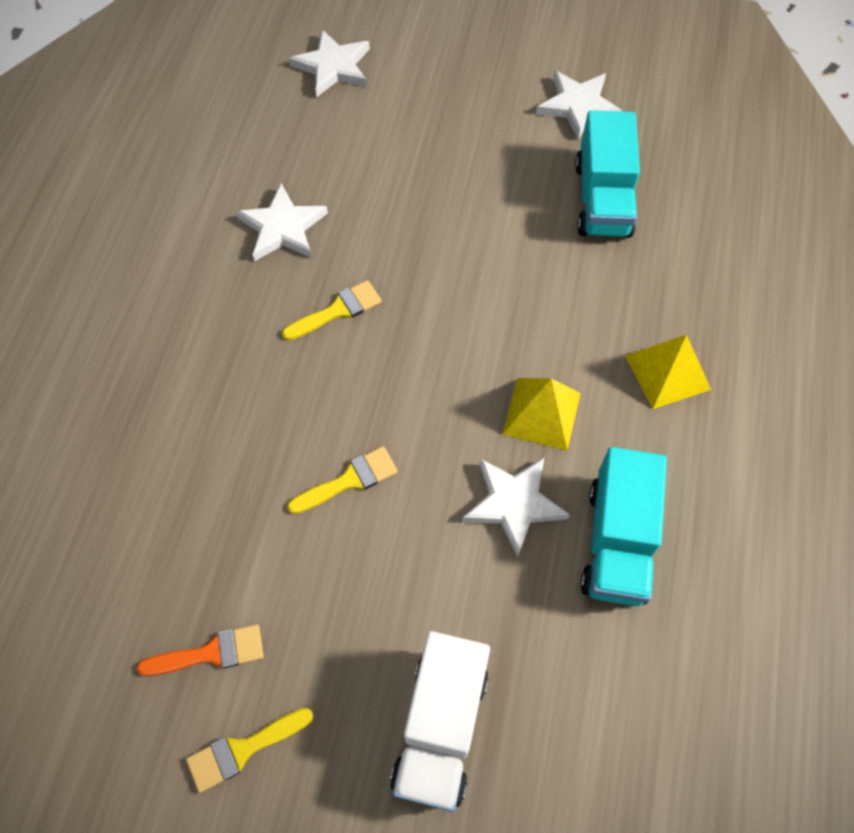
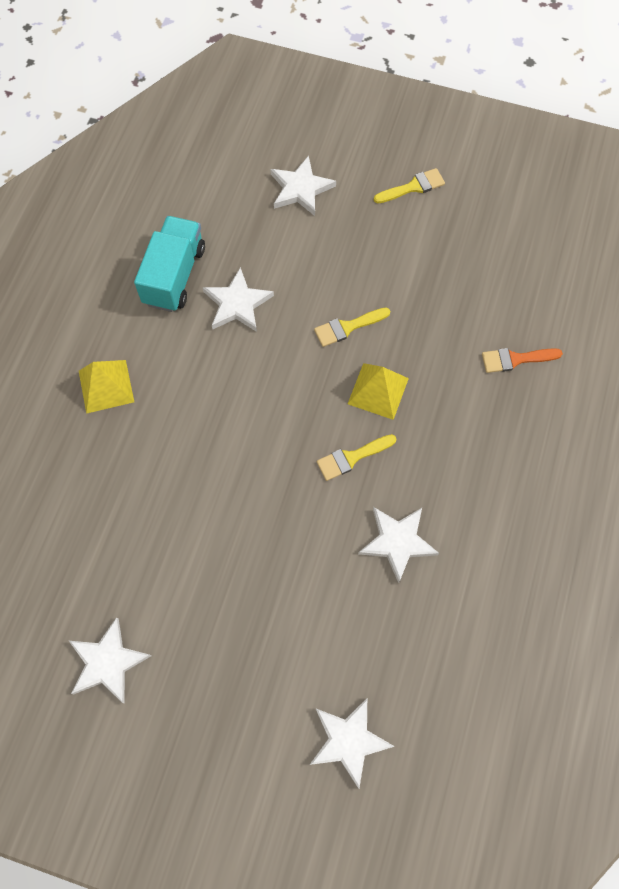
camera: 175 degrees left, 5 degrees up
orange brush [137,624,264,676] -> orange brush moved to [482,348,563,373]
white truck [390,631,490,812] -> white star [270,156,336,216]
yellow pyramid [502,378,581,451] -> yellow pyramid moved to [348,363,409,420]
turquoise truck [575,110,640,238] -> none

